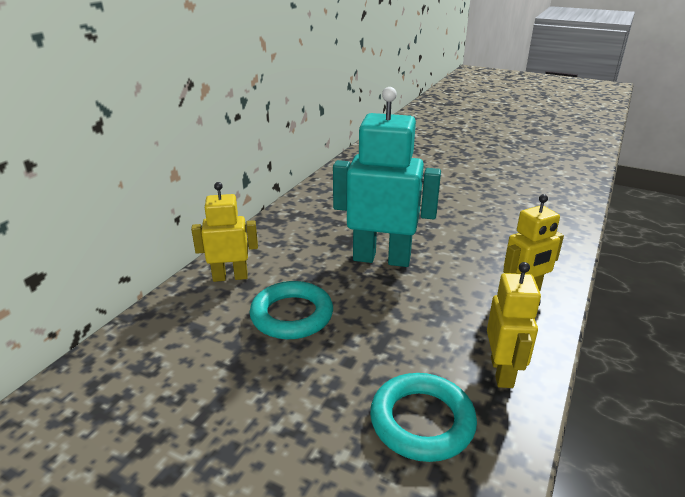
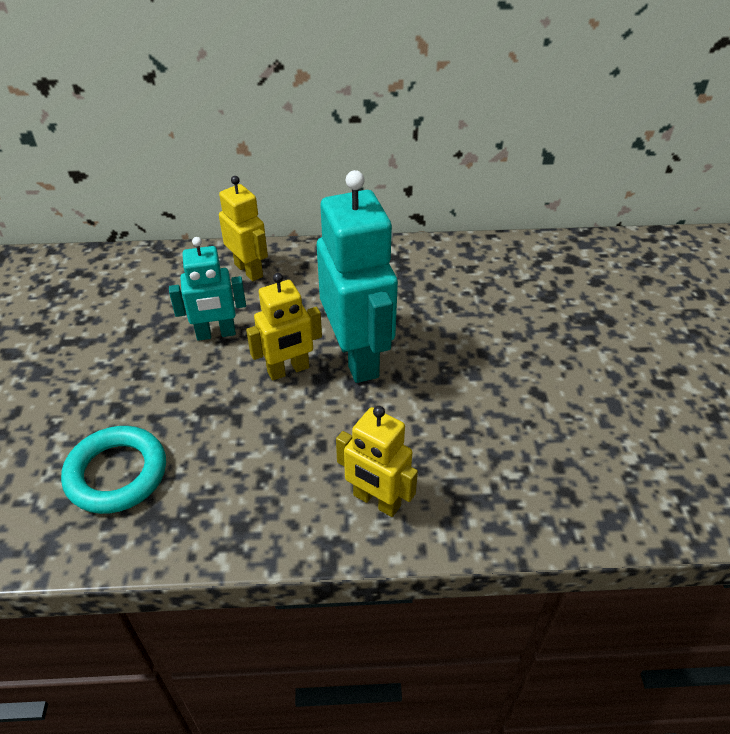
camera: 60 degrees right, 15 degrees up
turquoise ring [250,281,333,339] -> turquoise robot [169,237,246,341]
yellow robot [487,262,541,388] -> yellow robot moved to [246,273,322,381]

